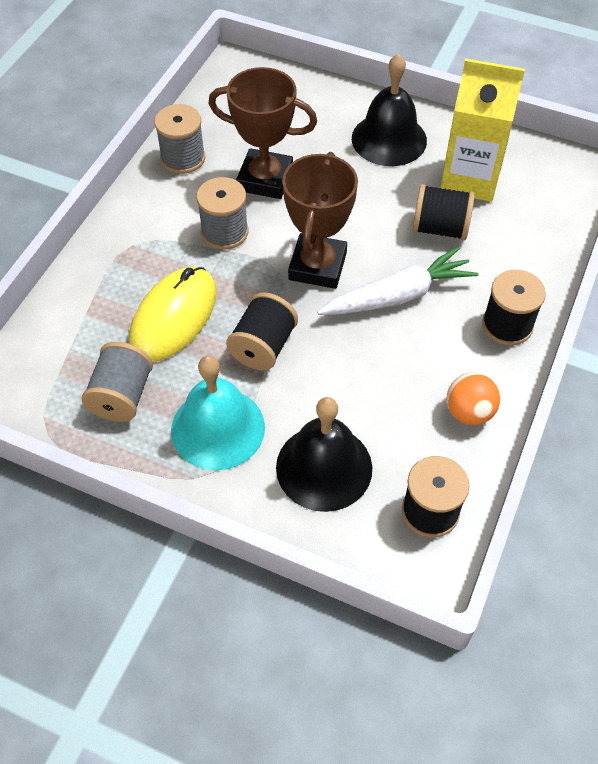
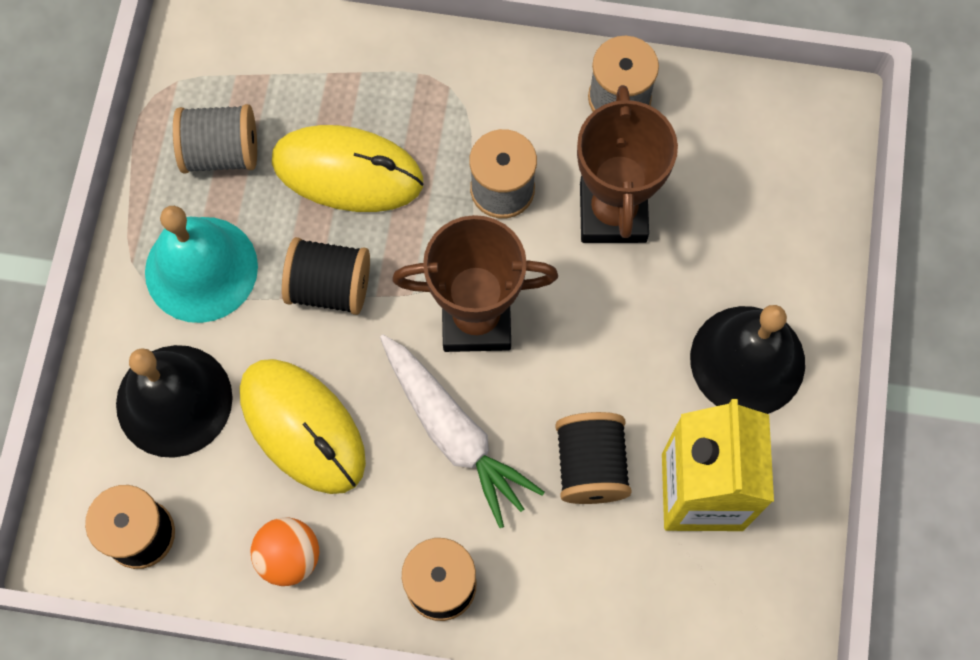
camera: 75 degrees right, 15 degrees up
none -> yellow mouse [240,359,366,494]

